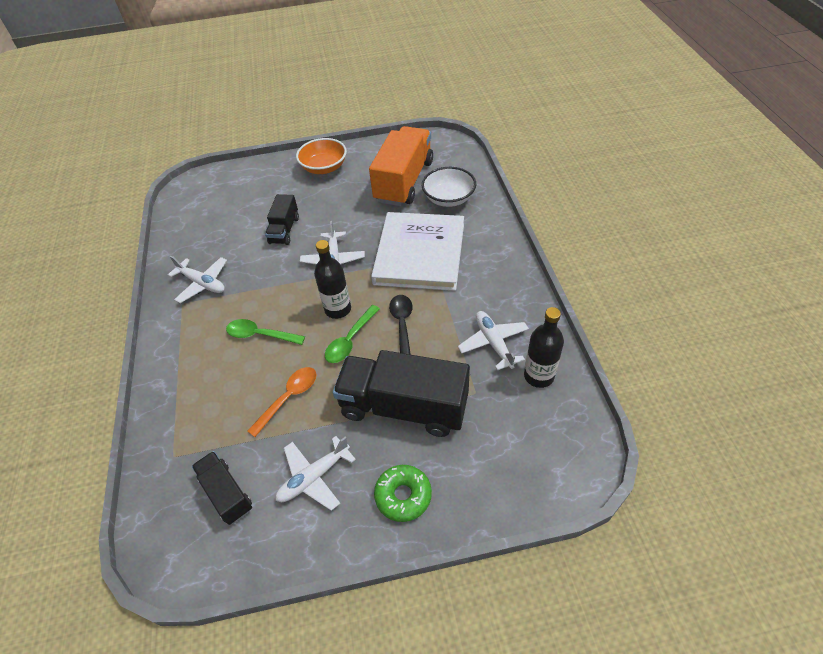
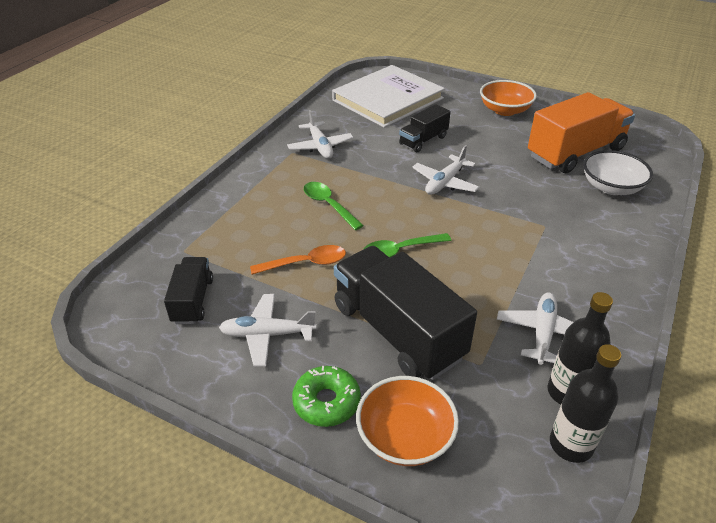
camera: 35 degrees right, 10 degrees down
black bottle [314,240,351,319] -> black bottle moved to [550,344,621,463]
white book [371,212,464,291] -> white book moved to [332,65,445,128]
black spoon [389,295,413,355] -> none
none -> orange bowl [356,376,459,466]

